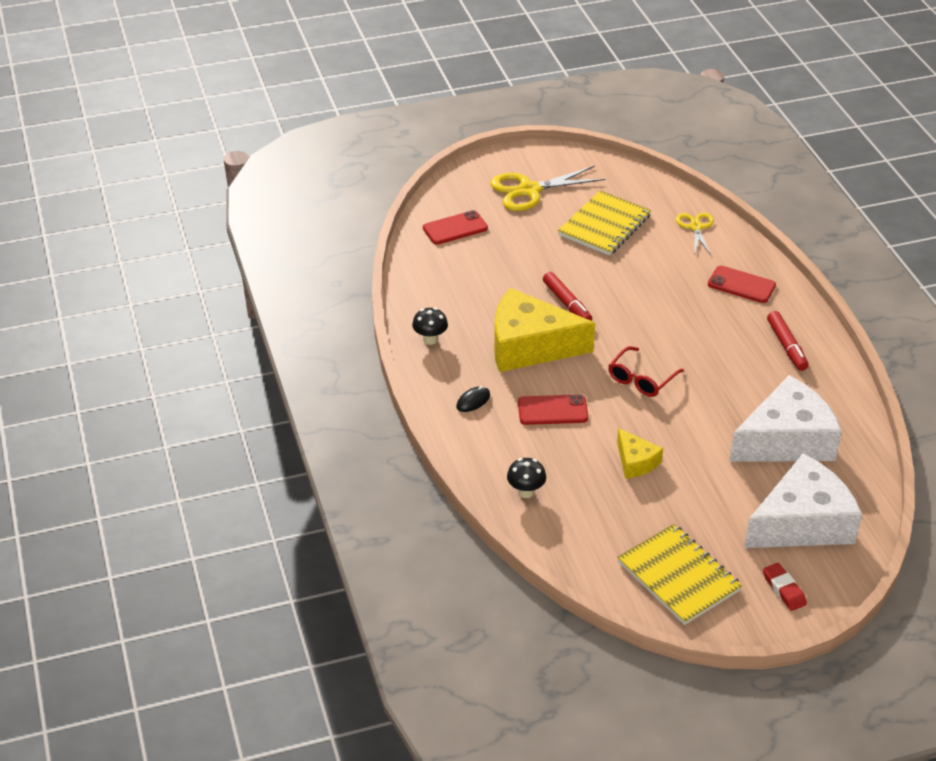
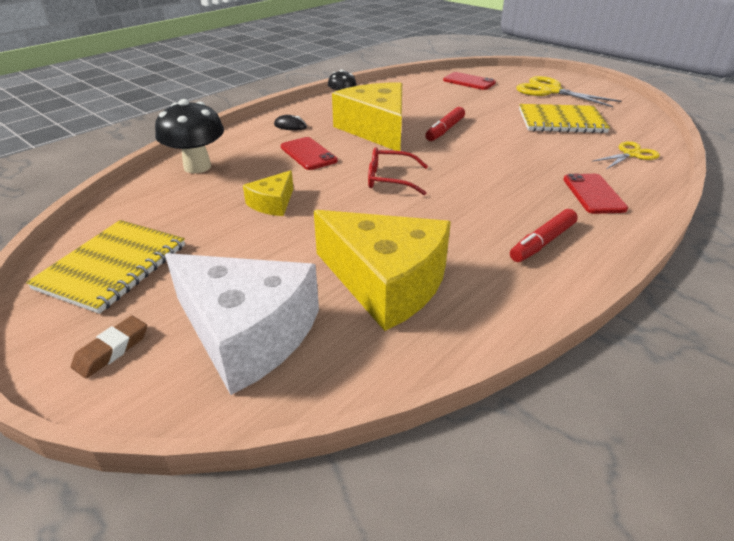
camera: 60 degrees right, 5 degrees down
black mushroom [507,458,546,498] -> black mushroom [155,99,224,173], size x1.76
white cheese [729,375,842,462] -> yellow cheese [314,210,451,331]
red eraser [763,563,807,611] -> brown eraser [71,316,147,378]

